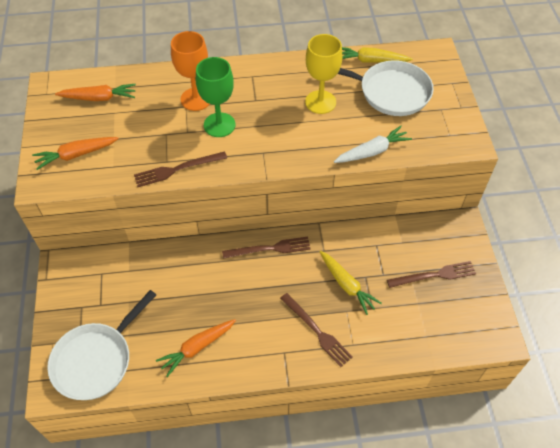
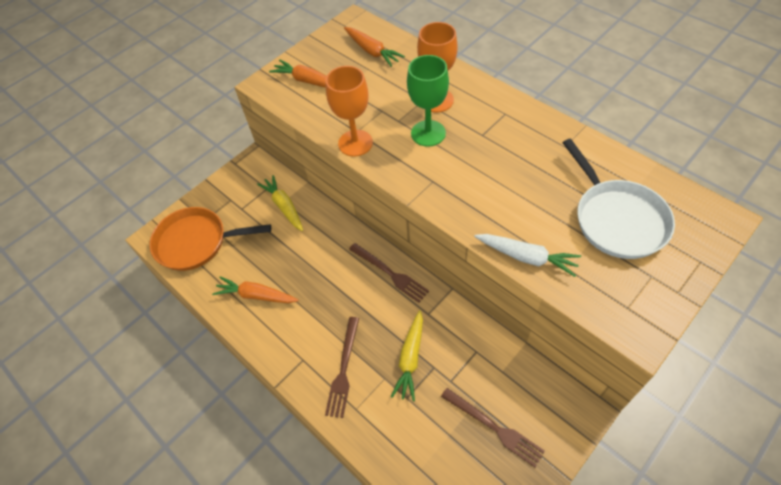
camera: 55 degrees right, 0 degrees up
white pan [47,290,156,400] -> orange pan [149,207,271,271]
brown fork [134,151,227,187] -> orange goblet [326,66,373,156]
yellow goblet [305,34,342,114] -> none
yellow carrot [342,47,413,63] -> yellow carrot moved to [257,175,303,231]

